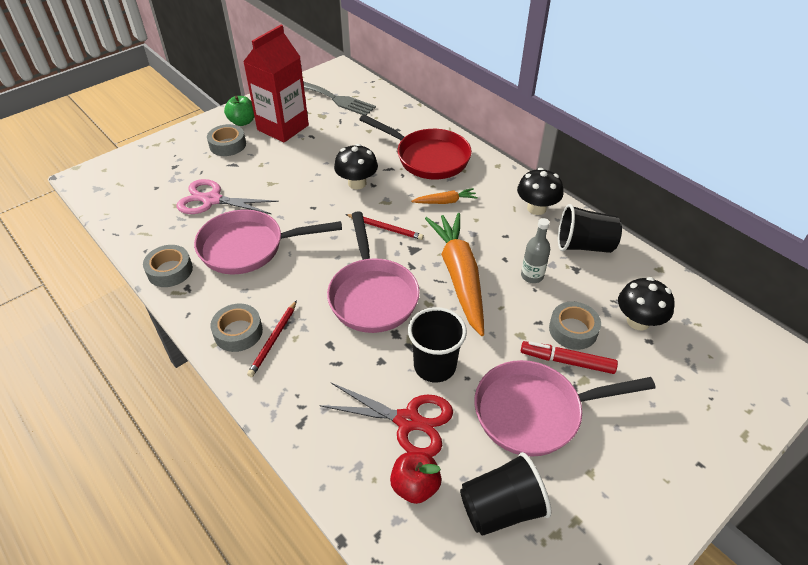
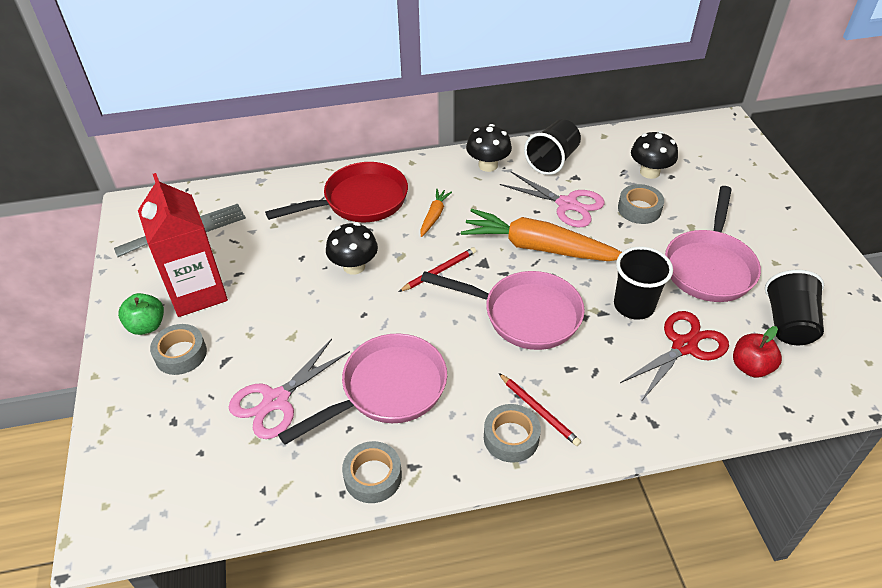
camera: 60 degrees left, 0 degrees up
pink pan [194,209,342,274] -> pink pan turned 150 degrees counterclockwise [278,333,447,445]
grey bottle [521,218,550,283] -> pink scissors [500,172,605,227]
red marker [521,341,618,374] -> none

